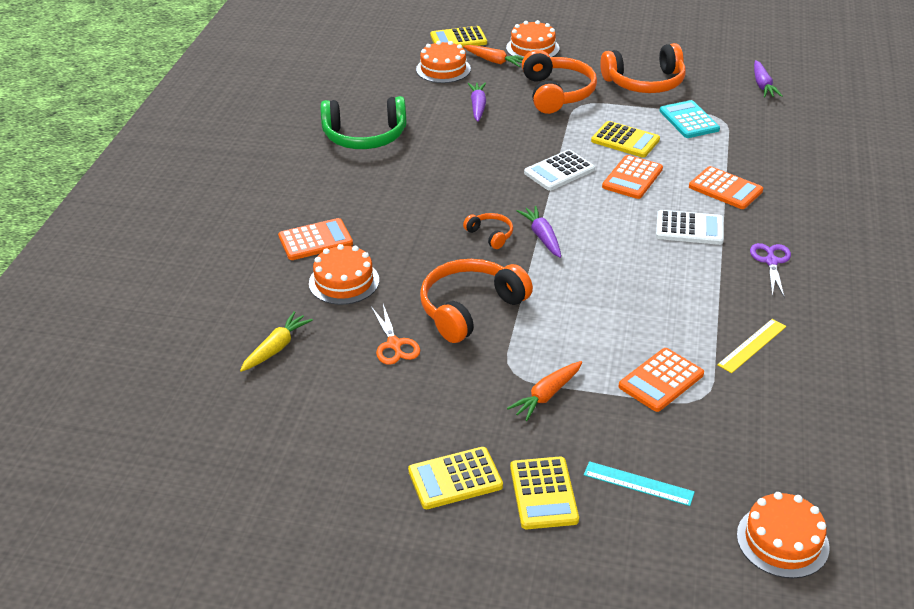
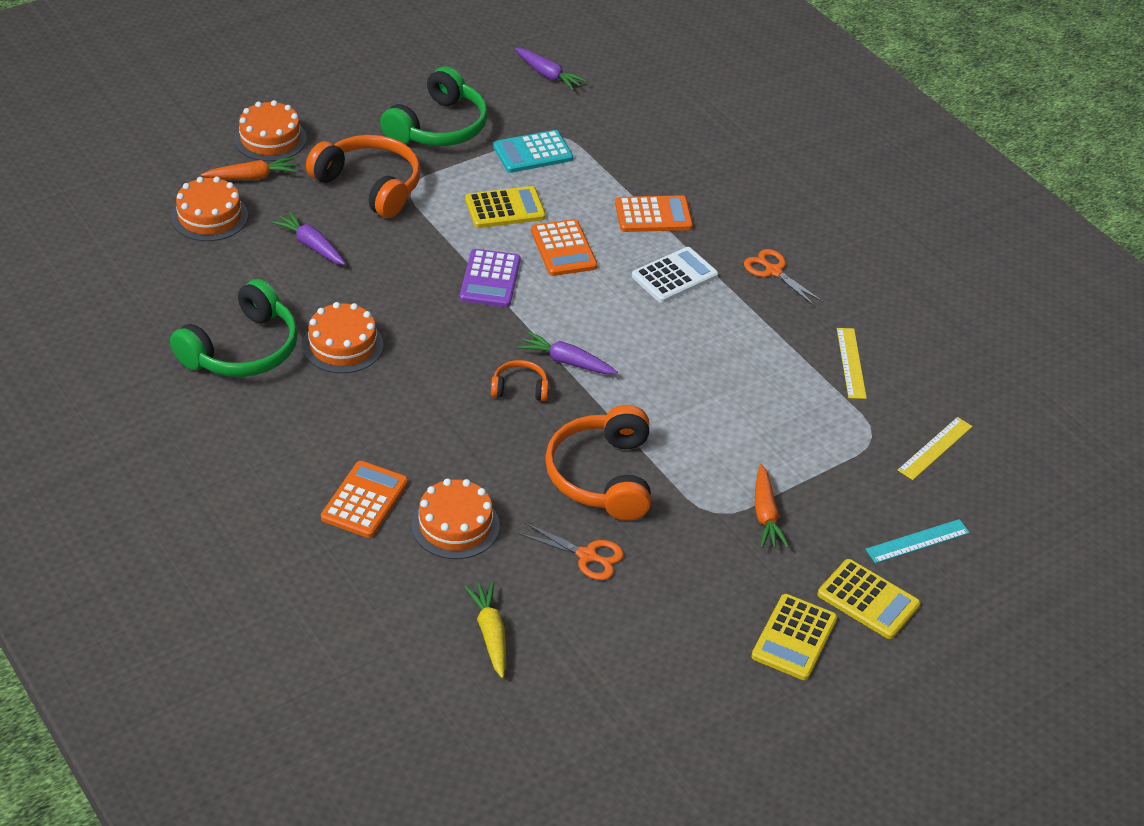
camera: 50 degrees left, 5 degrees up
yellow calculator [430,26,487,48] -> none
white calculator [524,150,595,191] -> purple calculator [460,249,521,307]
orange headphones [600,43,686,93] -> green headphones [380,66,488,146]
orange calculator [618,348,704,412] -> none
turquoise calculator [660,100,720,138] -> turquoise calculator turned 45 degrees counterclockwise [493,130,573,173]
orange cake [737,492,830,578] -> orange cake moved to [302,302,383,373]
purple scissors [750,243,791,298] -> orange scissors [744,249,823,306]
none -> yellow ruler [898,417,973,480]

